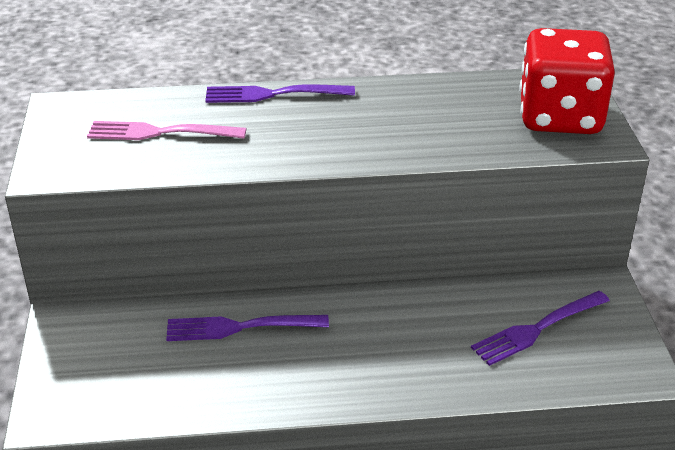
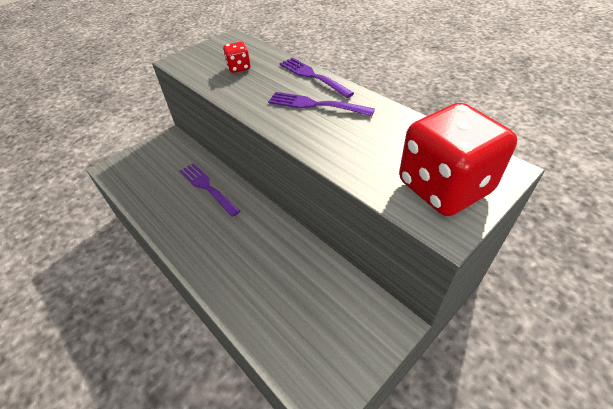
camera: 55 degrees right, 10 degrees up
pink fork [87,121,246,140] -> red dice [223,42,250,73]
purple fork [471,291,610,366] -> purple fork moved to [268,92,375,116]

